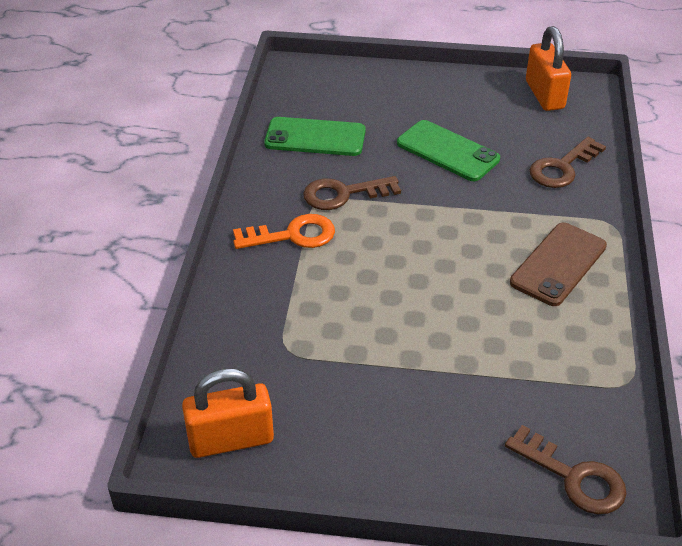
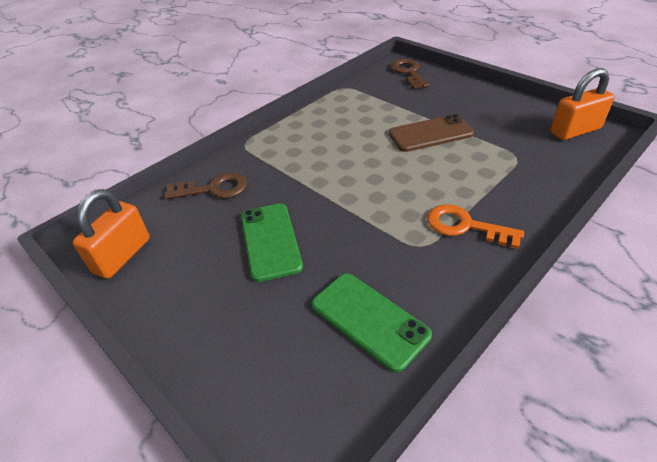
camera: 140 degrees left, 0 degrees up
orange padlock [182,368,274,458] -> orange padlock turned 45 degrees counterclockwise [551,68,615,140]
brown key [303,176,401,210] -> none
brown phone [510,223,607,306] -> brown phone moved to [389,114,474,152]

